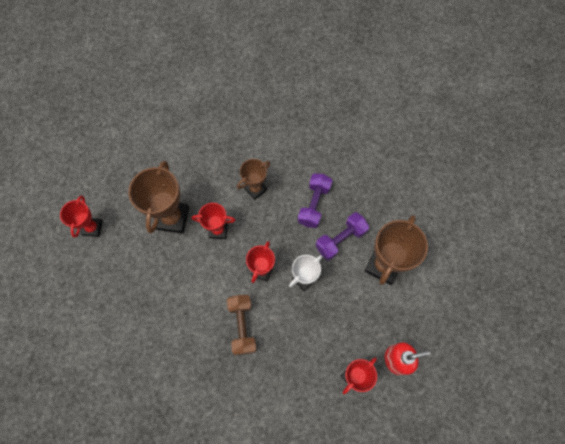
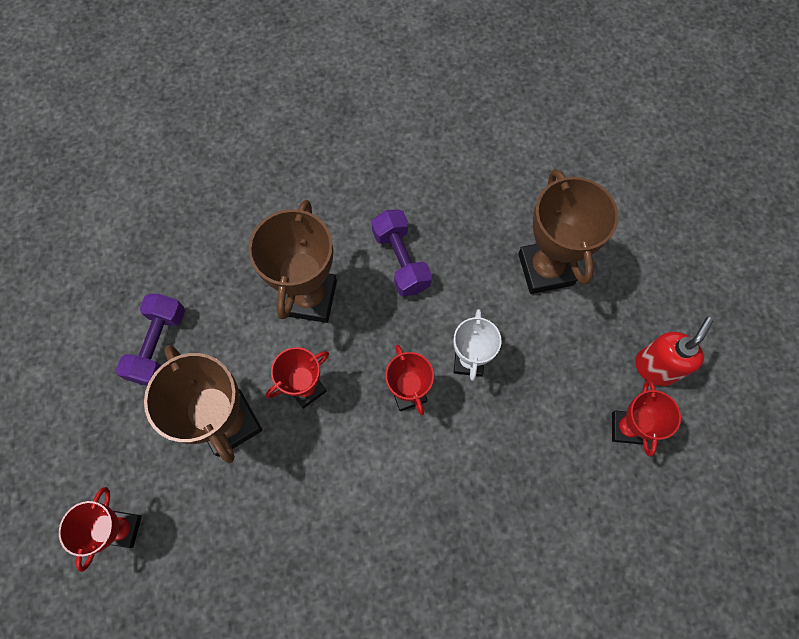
camera: 40 degrees left, 0 degrees up
red trophy [60,196,103,238] -> red trophy turned 45 degrees clockwise [59,487,142,572]
brown dumbbell [227,295,257,355] -> none
brown trophy [237,159,270,200] -> brown trophy [248,200,337,323], size x1.67
purple dumbbell [315,212,369,260] -> purple dumbbell moved to [116,294,185,385]

